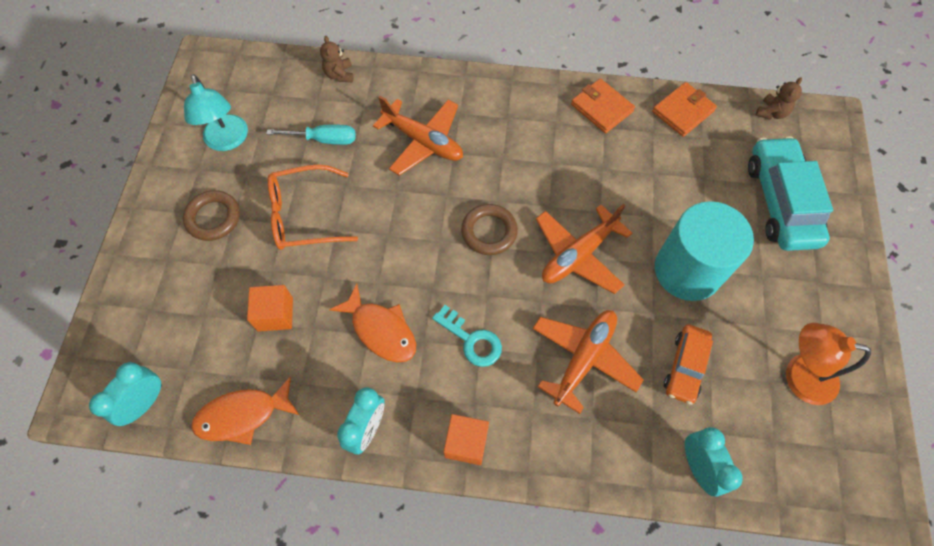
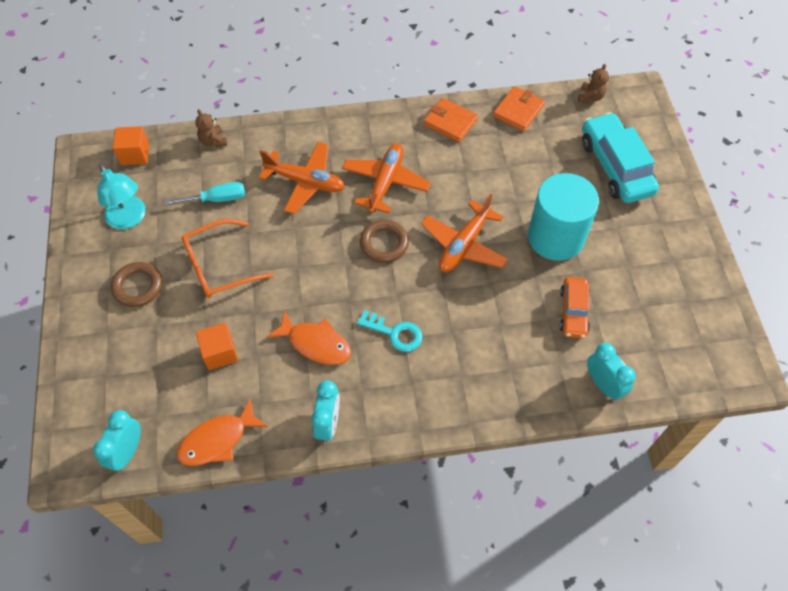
camera: 15 degrees left, 5 degrees down
orange cube [444,414,489,465] -> orange cube moved to [113,126,149,165]
orange plane [532,310,644,414] -> orange plane moved to [342,143,431,213]
orange lamp [786,323,871,405] -> none

